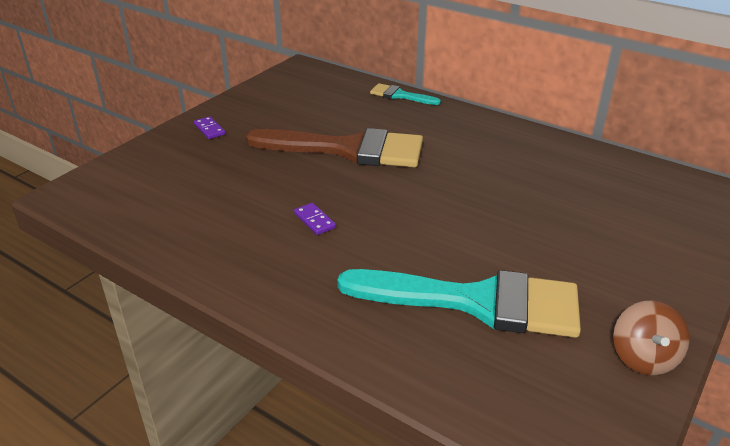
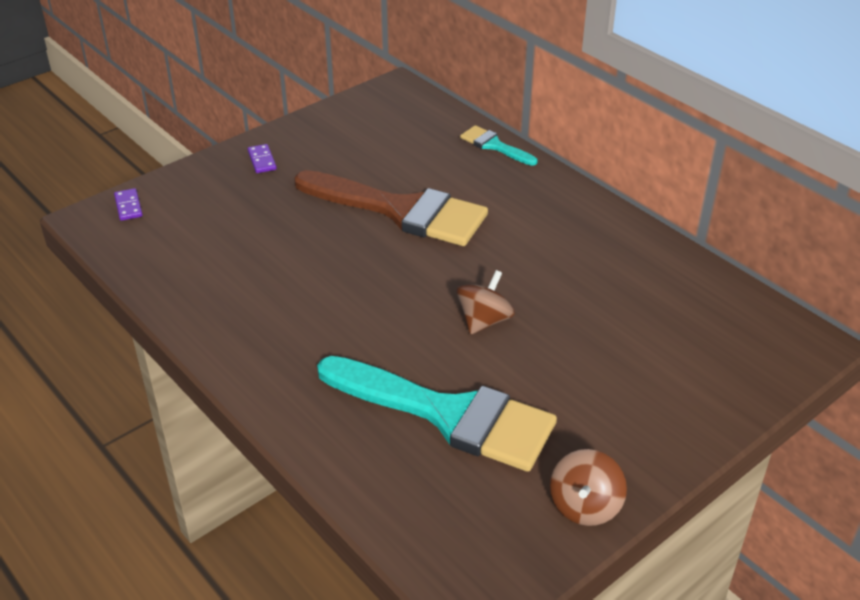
camera: 15 degrees right, 5 degrees up
purple domino [294,203,336,235] -> purple domino moved to [114,188,143,221]
none -> brown spinning top [456,270,515,334]

